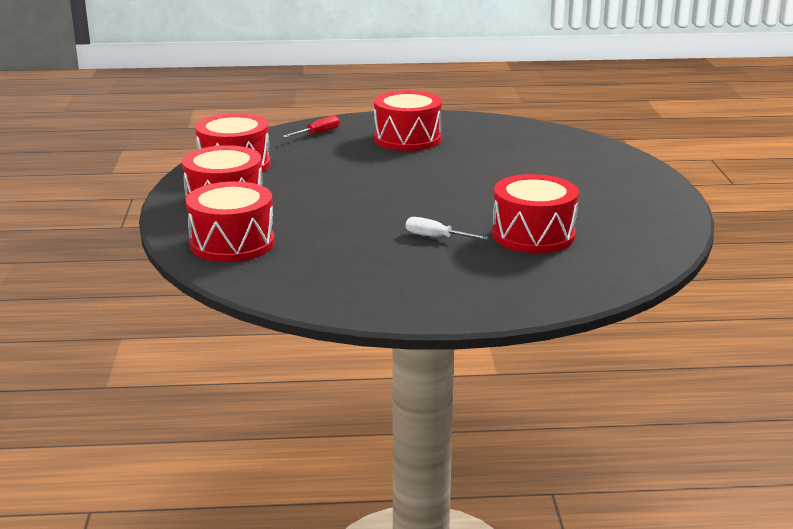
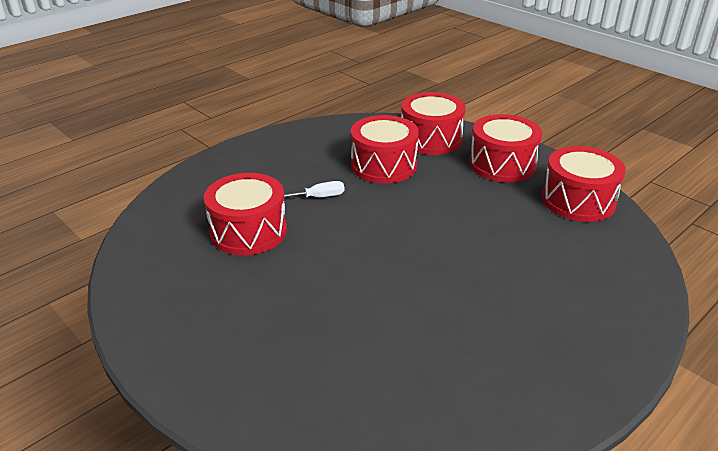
camera: 140 degrees right, 10 degrees up
red screwdriver [283,115,340,138] -> none
red drum [374,90,442,151] -> red drum moved to [351,115,419,183]

